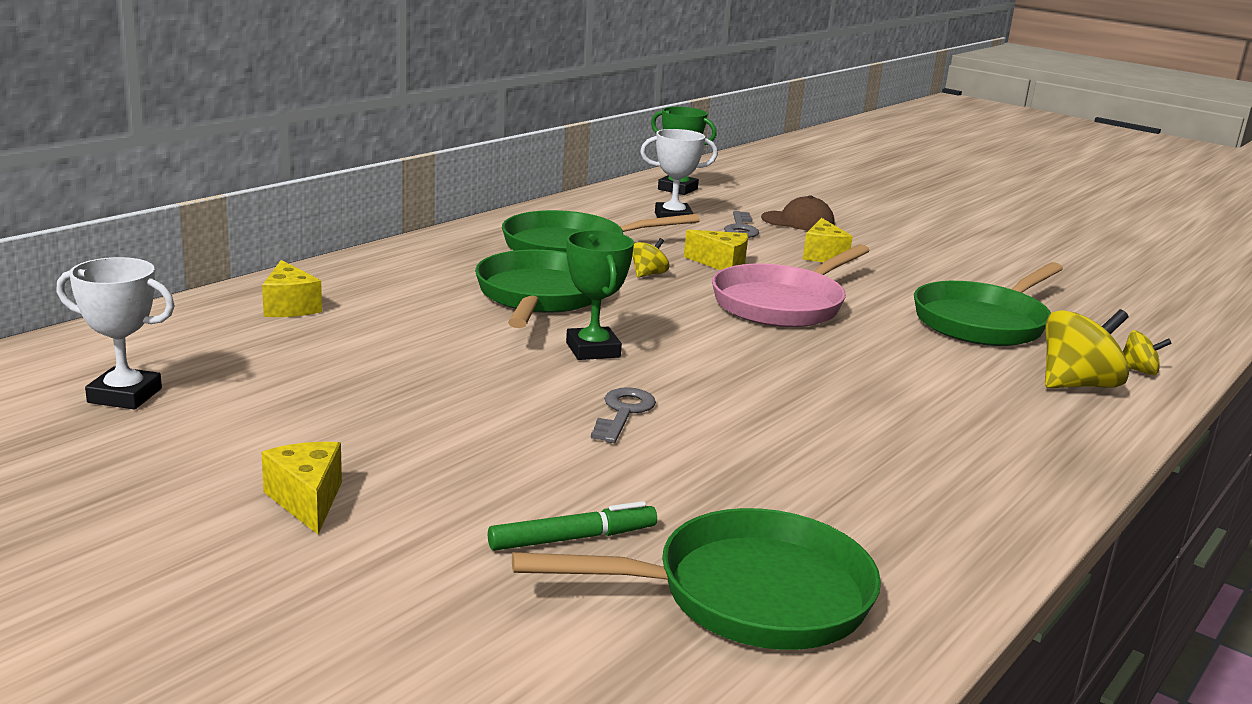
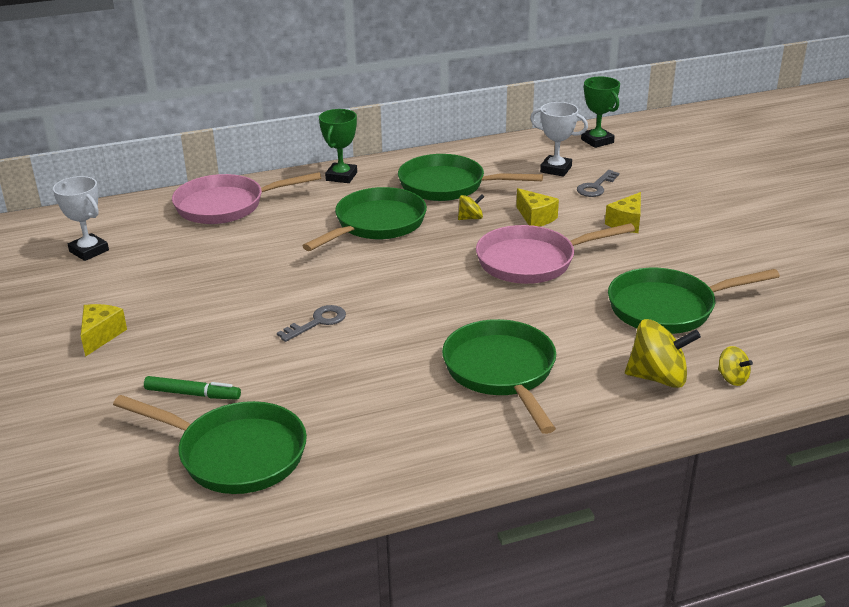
camera: 35 degrees right, 10 degrees up
yellow cheese [262,260,322,317] -> pink pan [172,172,321,224]
green trophy [566,230,634,360] -> green trophy moved to [319,109,357,183]
brown cap [761,195,834,231] -> none
none -> green pan [442,319,556,434]

